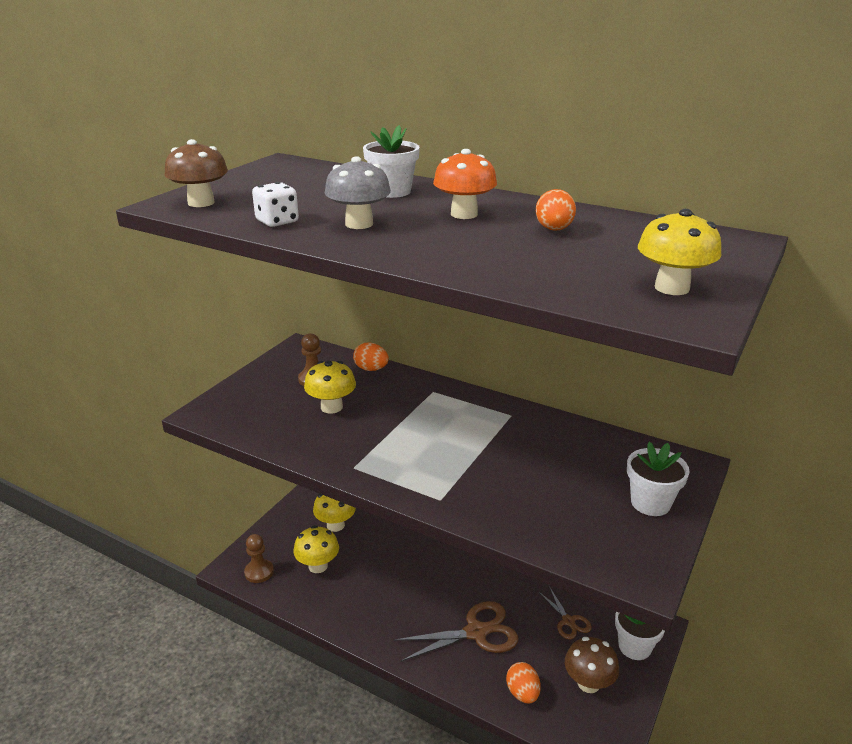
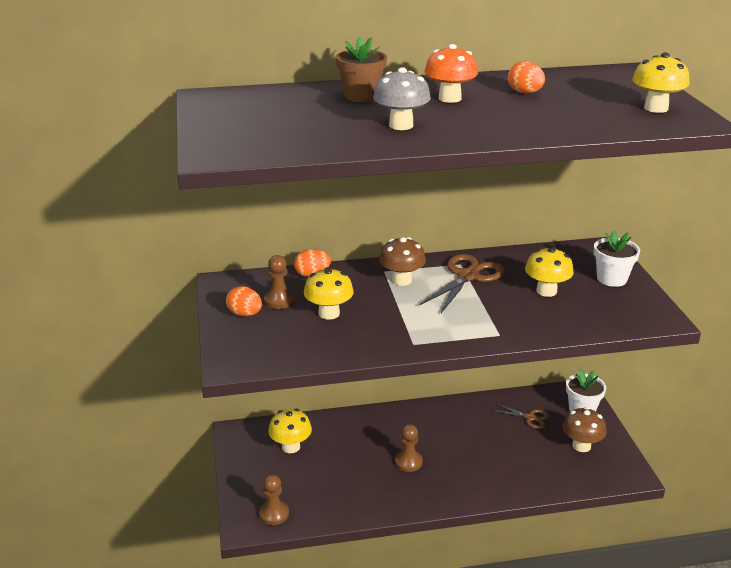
camera: 40 degrees left, 0 degrees up
brown mushroom [165,139,228,207] -> brown mushroom moved to [379,237,426,286]
white dice [252,182,299,227] -> none
yellow mushroom [294,526,339,573] -> yellow mushroom moved to [525,247,574,297]
white flower pot [363,125,420,198] -> brown flower pot [336,36,387,102]
brown scissors [394,601,519,662] -> brown scissors moved to [420,254,505,313]
orange egg [506,662,541,704] -> orange egg moved to [226,286,262,316]
none -> brown pawn [395,424,423,472]

